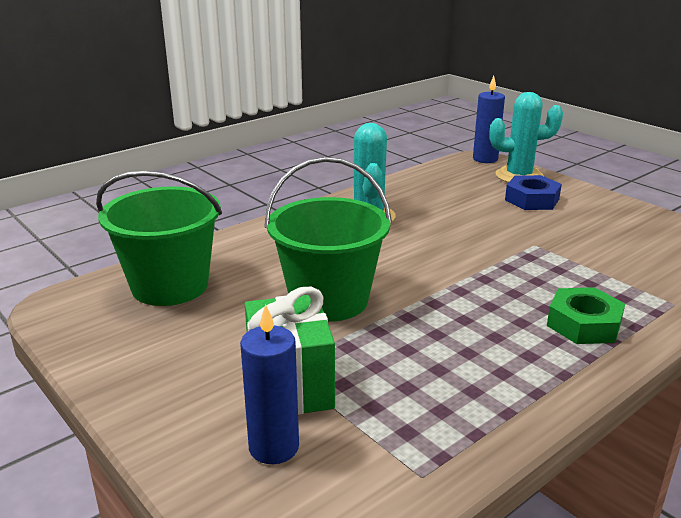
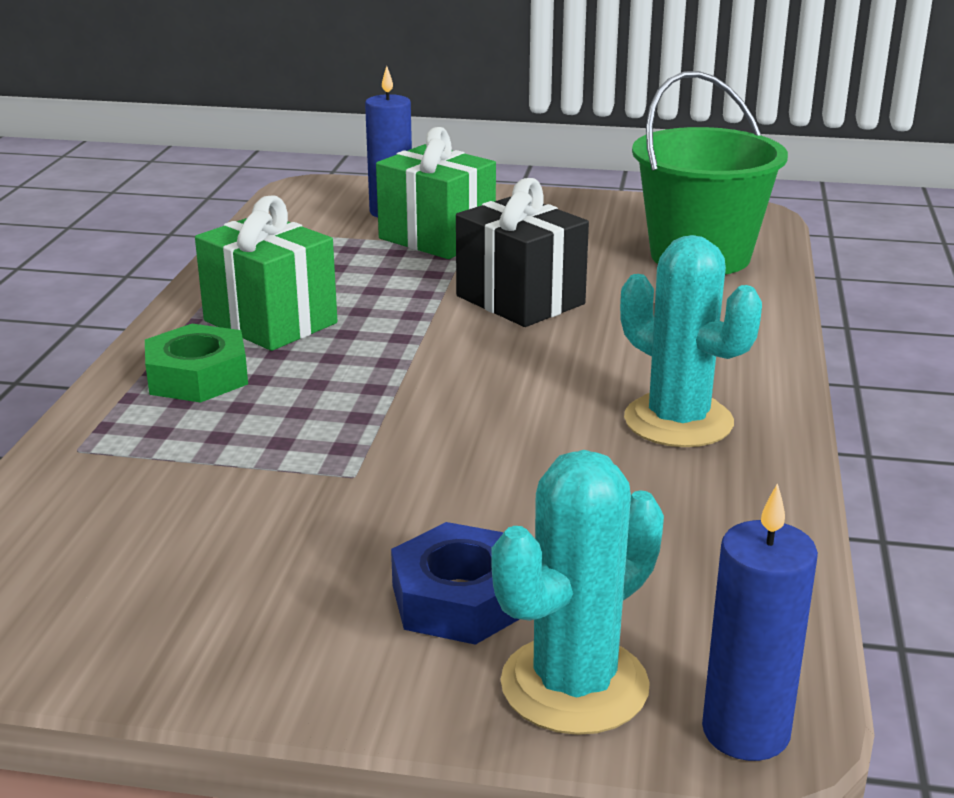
camera: 140 degrees right, 0 degrees up
green bucket [264,157,392,322] -> black gift [456,178,589,327]
none -> green gift [195,195,337,351]

